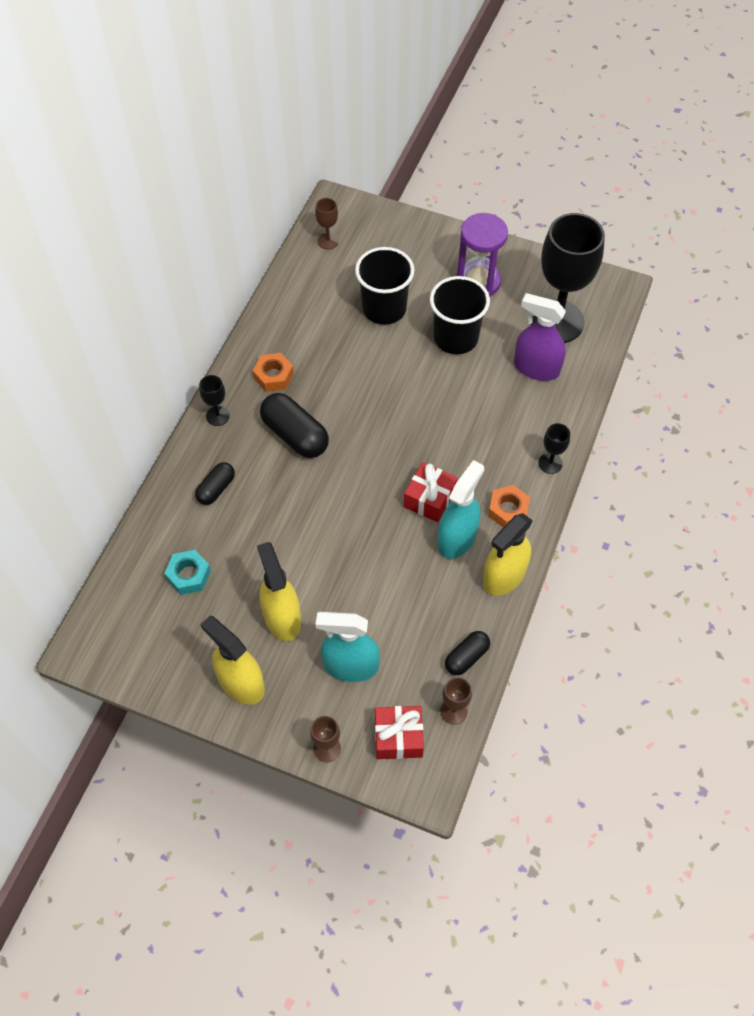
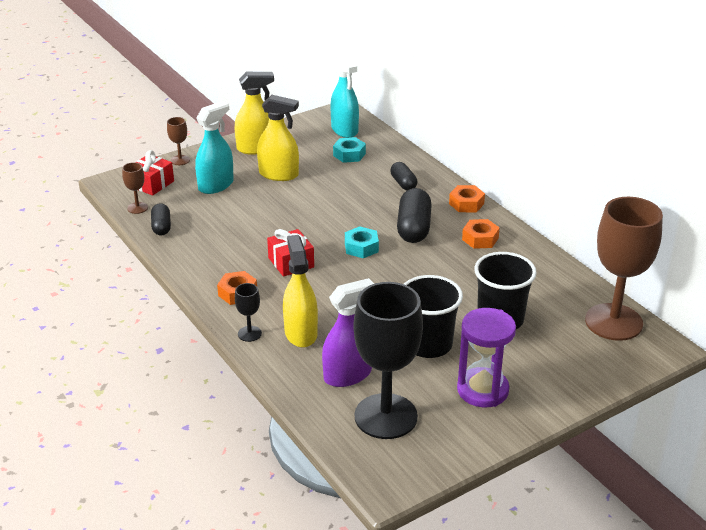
camera: 125 degrees right, 25 degrees down
black goblet [199,375,230,426] -> orange nut [449,185,485,212]
black capsule [260,393,329,458] -> black capsule turned 75 degrees counterclockwise [397,188,432,243]
brown goblet [315,198,339,250] -> brown goblet [585,197,663,341], size x2.41
turquoise spray bottle [438,460,484,559] -> turquoise spray bottle moved to [331,53,359,138]
yellow spray bottle [483,513,533,596] -> yellow spray bottle moved to [283,235,318,348]
none -> turquoise nut [345,226,379,258]

